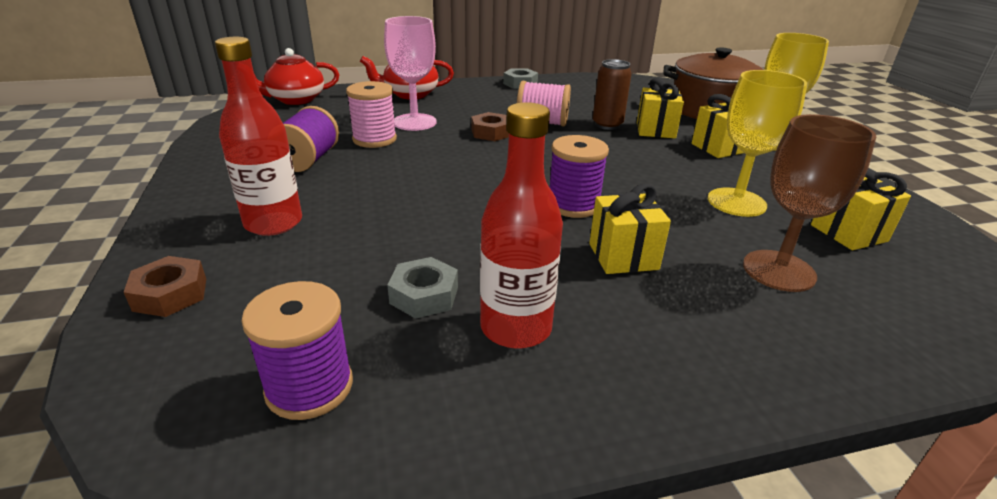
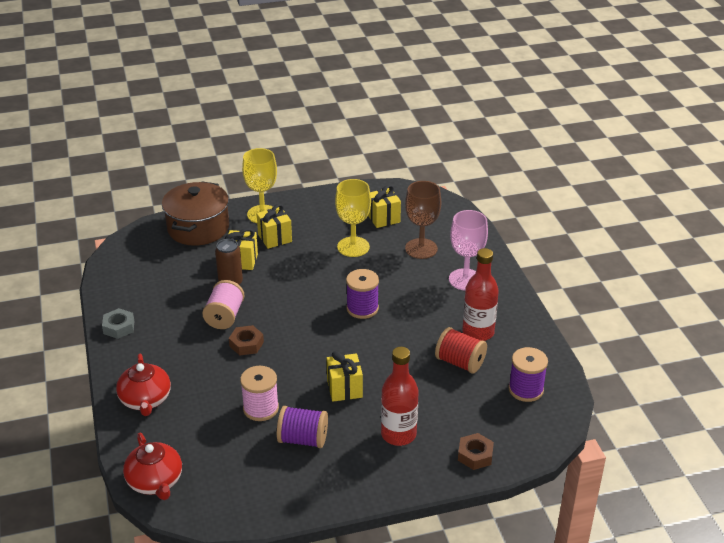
camera: 90 degrees left, 5 degrees up
pink goblet [384,16,437,131] -> pink goblet moved to [449,210,488,290]
grey nut [387,257,458,319] -> red spool [435,327,487,374]
yellow gift [589,184,671,274] -> yellow gift moved to [327,351,363,402]

